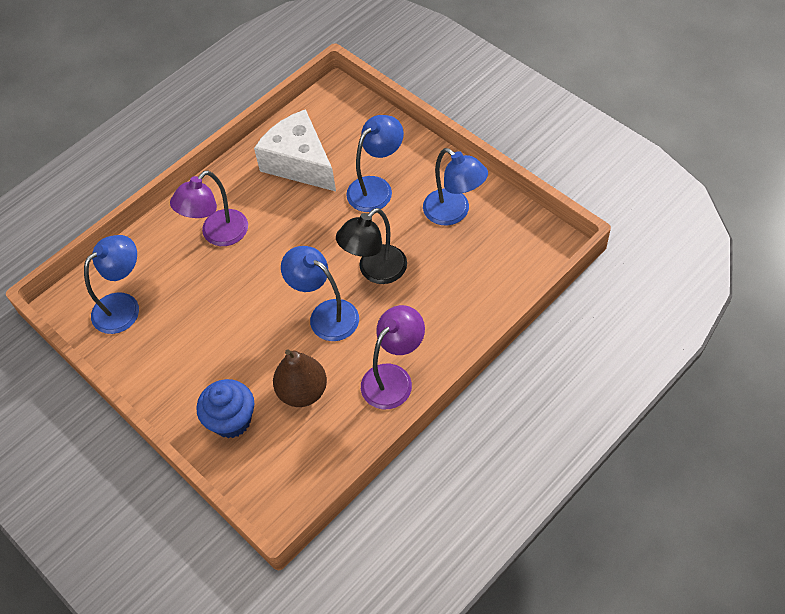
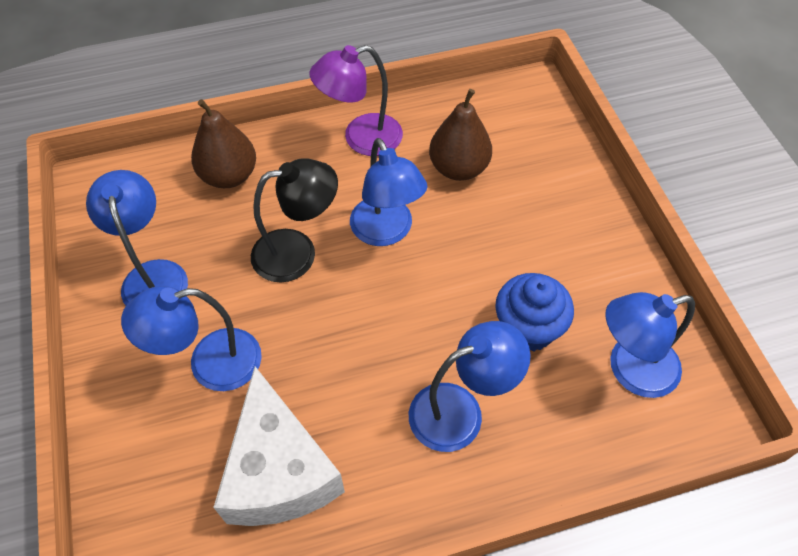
camera: 155 degrees left, 0 degrees up
purple lamp [170,171,248,246] -> blue lamp [409,321,530,452]
blue cupcake [196,379,254,438] -> blue cupcake moved to [495,273,574,351]
none -> brown pear [191,99,256,188]

